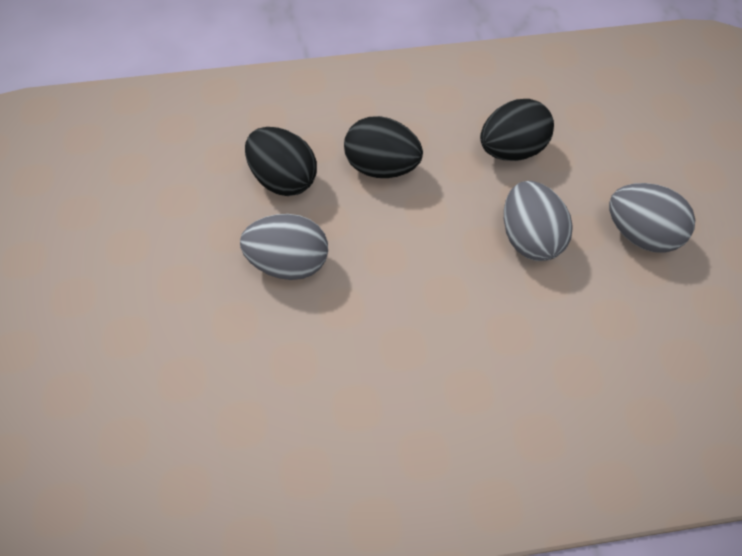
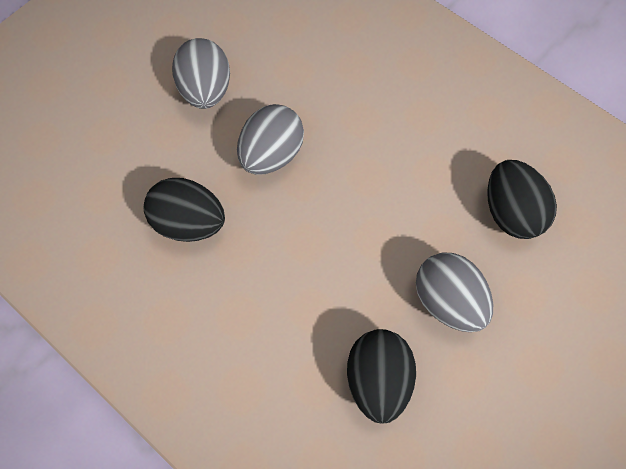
camera: 130 degrees left, 10 degrees up
black egg [344,116,423,178] -> black egg moved to [487,160,557,239]

